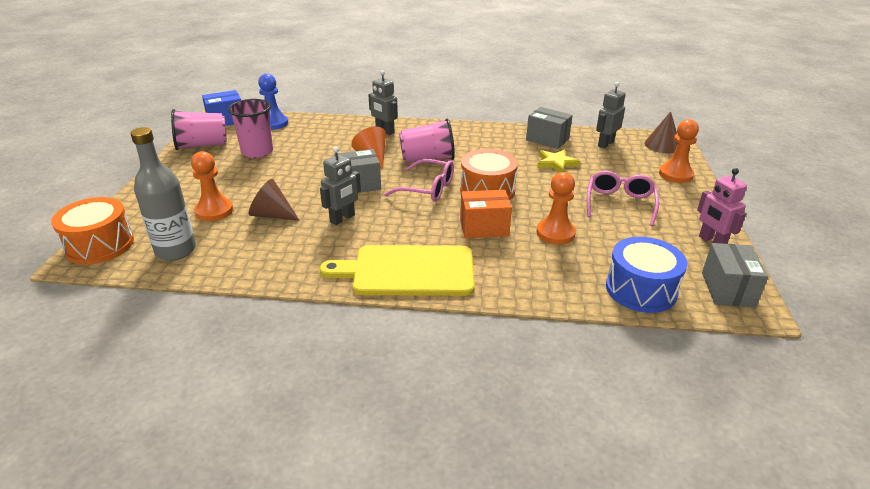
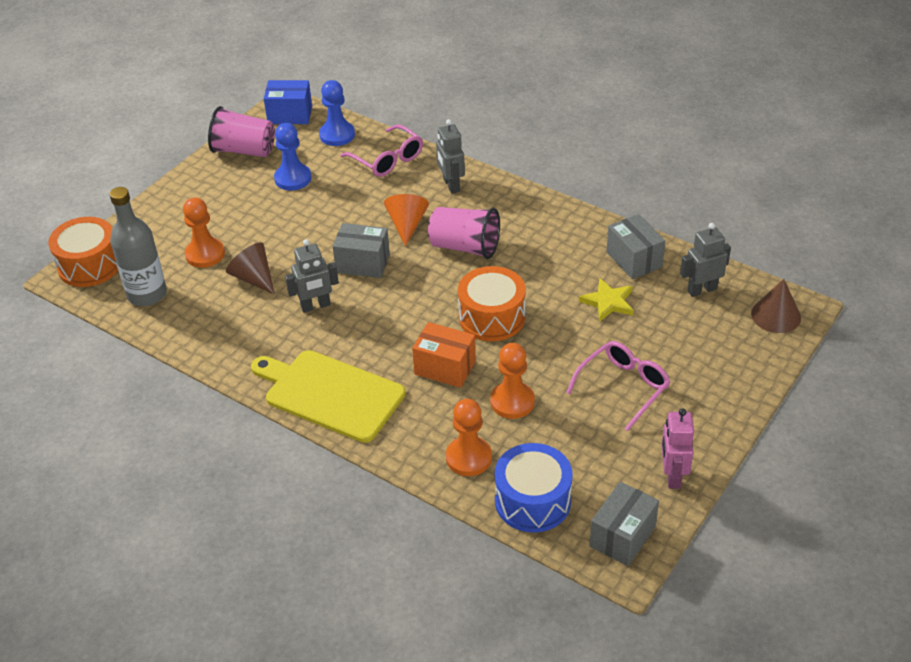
camera: 30 degrees right, 10 degrees up
pink cup [228,99,273,158] -> blue pawn [274,123,311,191]
pink glasses [384,159,454,202] -> pink glasses moved to [340,125,423,177]
orange pawn [659,119,699,183] -> orange pawn moved to [446,399,492,476]

